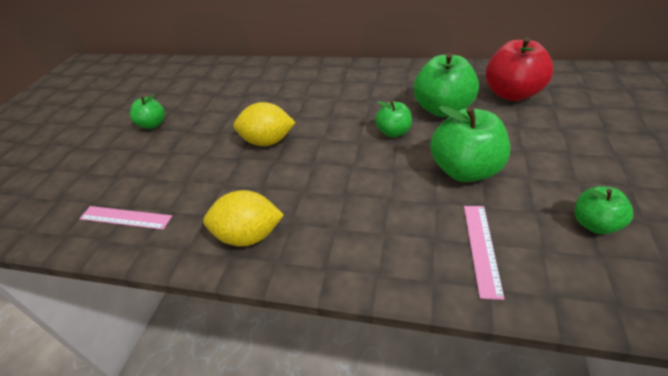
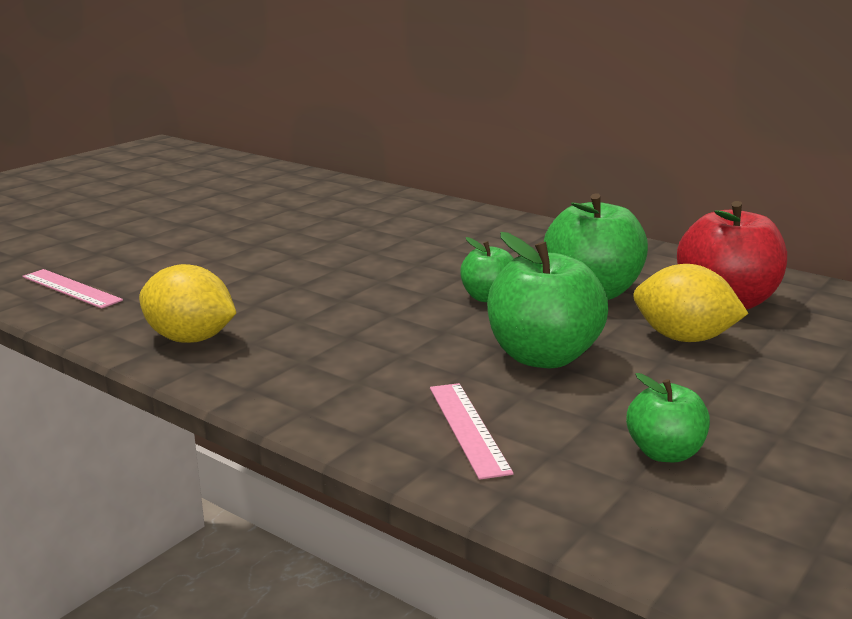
camera: 20 degrees right, 20 degrees down
green apple [130,95,165,129] -> none
yellow lemon [234,102,296,146] -> yellow lemon moved to [633,264,749,342]
pink ruler [464,206,504,300] -> pink ruler turned 45 degrees counterclockwise [430,383,514,480]

